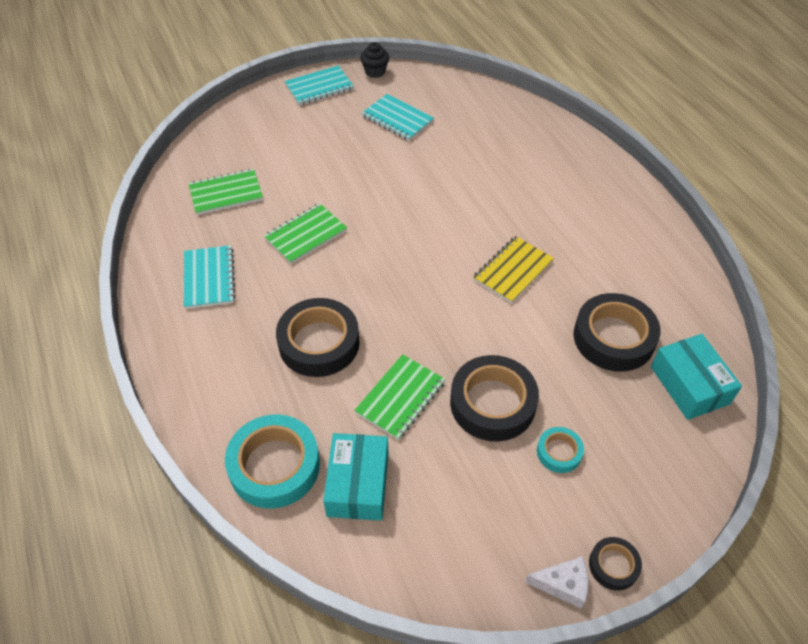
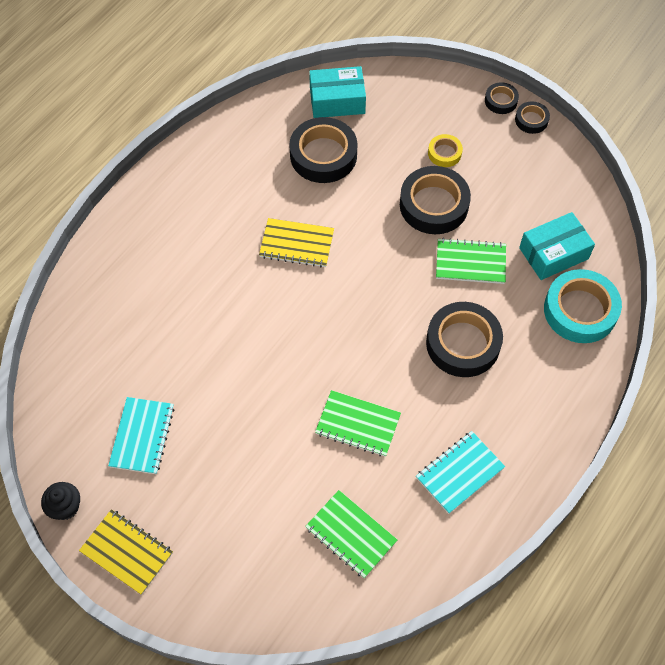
camera: 120 degrees left, 10 degrees up
turquoise notebook [285,65,354,106] -> yellow notebook [79,509,173,595]
white cheese [525,557,589,609] -> black tape [515,101,550,134]
turquoise tape [537,427,584,473] -> yellow tape [428,134,463,167]
turquoise box [651,334,742,420] -> turquoise box turned 45 degrees clockwise [309,66,366,118]

